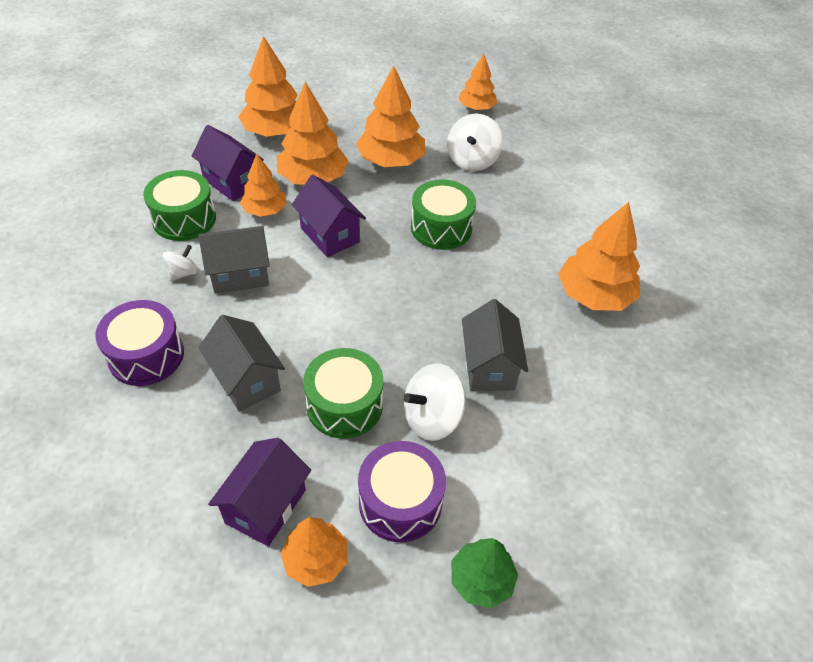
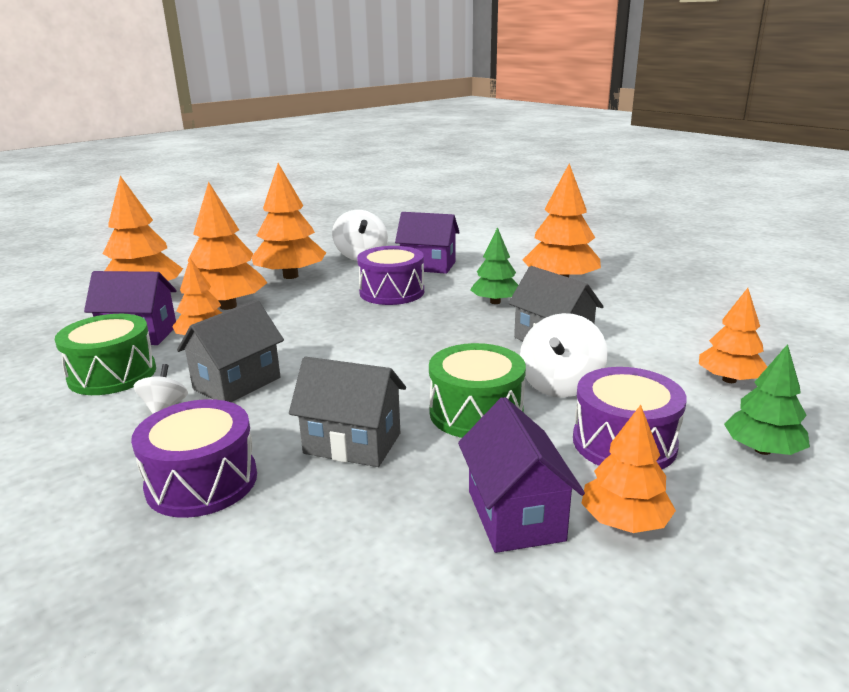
camera: 35 degrees left, 25 degrees down
purple house [292,175,366,257] -> purple house moved to [395,212,460,274]
green drum [411,179,476,250] -> purple drum [357,246,424,305]
orange tree [458,54,497,110] -> orange tree moved to [699,288,767,383]
none -> green tree [470,227,518,304]

